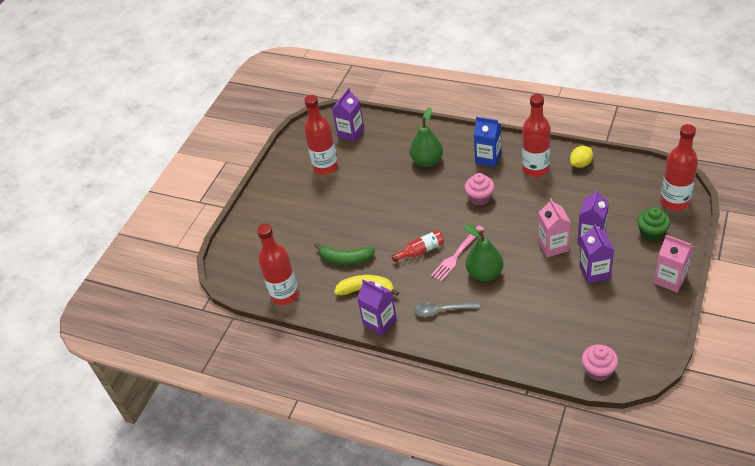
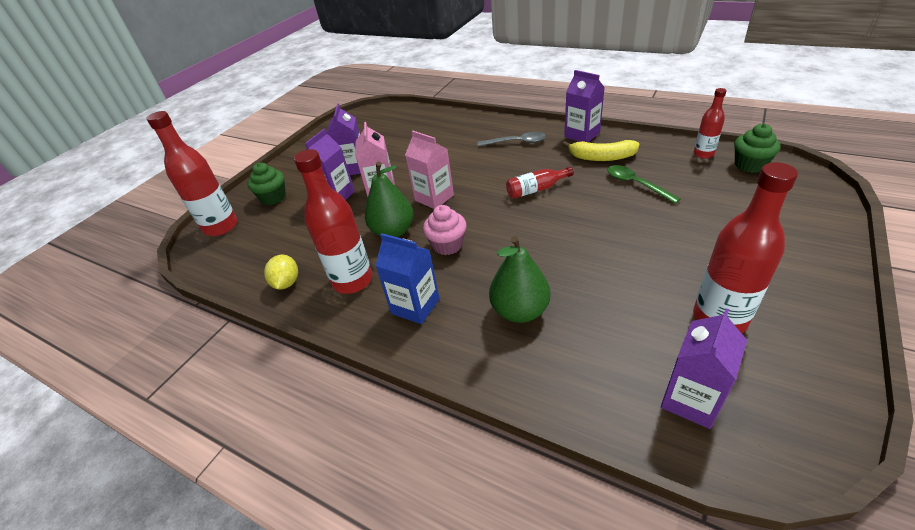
camera: 175 degrees left, 5 degrees down
red bottle [257,223,299,305] -> red bottle [694,88,727,158], size x0.55
green banana [314,243,375,265] -> green spoon [607,165,681,204]
pink fork [431,225,484,282] -> none
green pear [464,225,503,281] -> green pear moved to [365,161,414,237]
yellow lemon [570,146,593,168] -> yellow lemon turned 60 degrees counterclockwise [264,255,298,290]
pink cupcake [582,344,618,381] -> none
pink carton [654,235,693,292] -> pink carton moved to [405,130,454,209]
none -> green cupcake [734,124,781,173]

